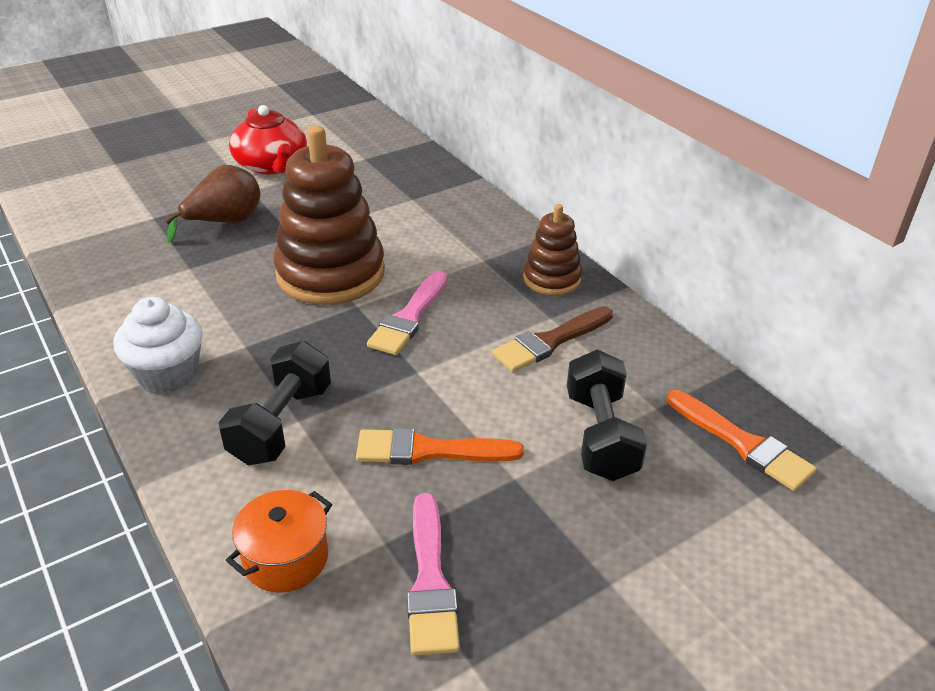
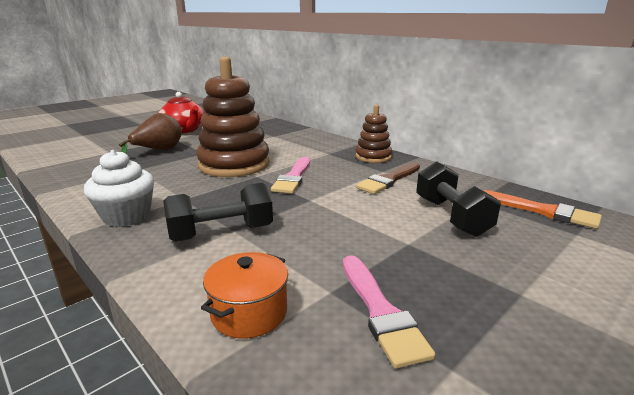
camera: 10 degrees left, 15 degrees down
black dumbbell [219,341,331,465] -> black dumbbell turned 60 degrees clockwise [163,183,273,242]
orange brush [356,428,524,465] -> none

